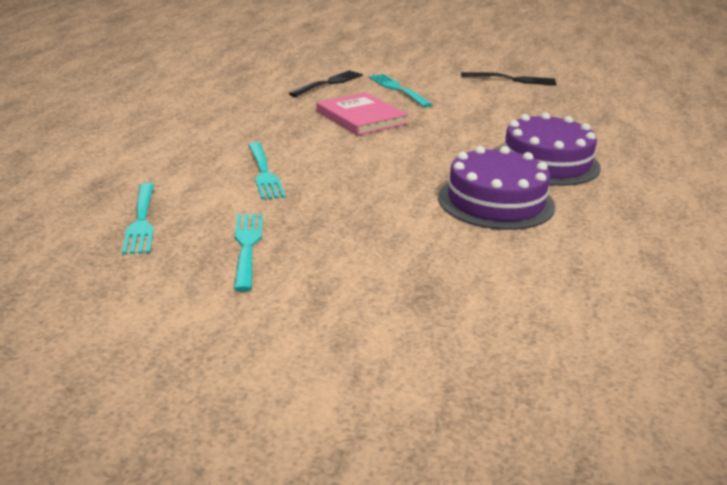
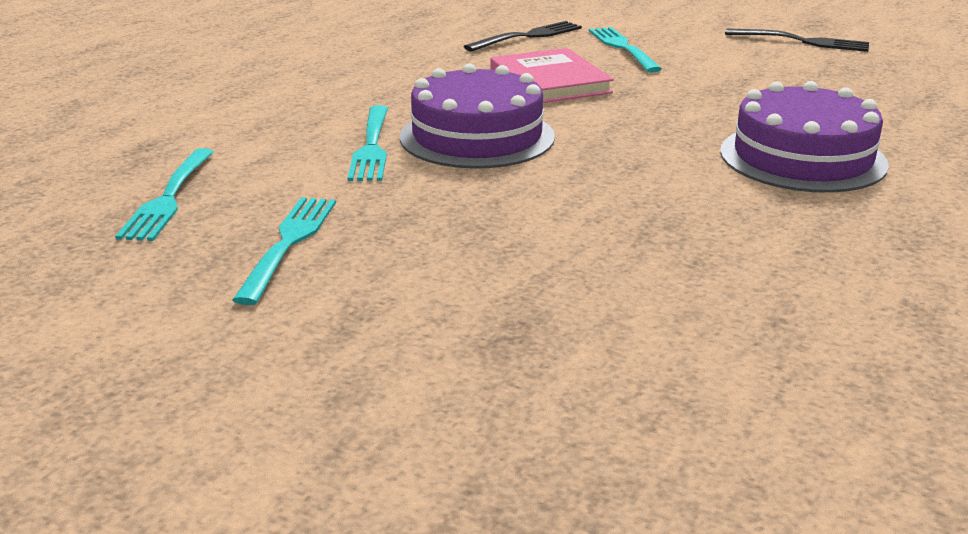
camera: 15 degrees right, 0 degrees up
purple cake [438,146,555,230] -> purple cake moved to [400,63,555,169]

